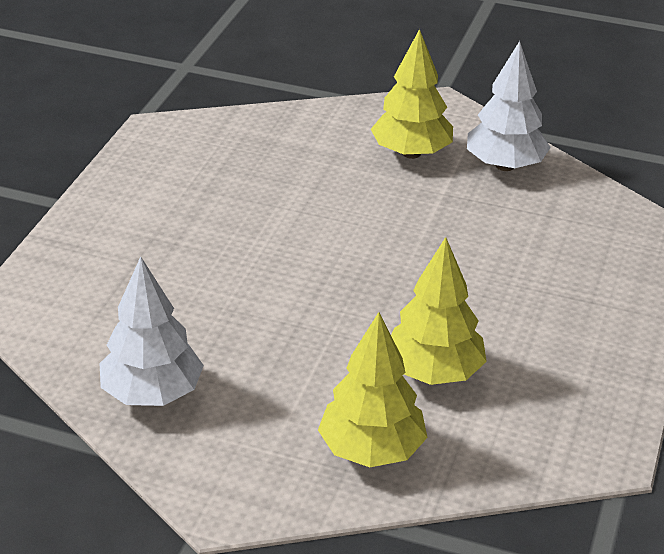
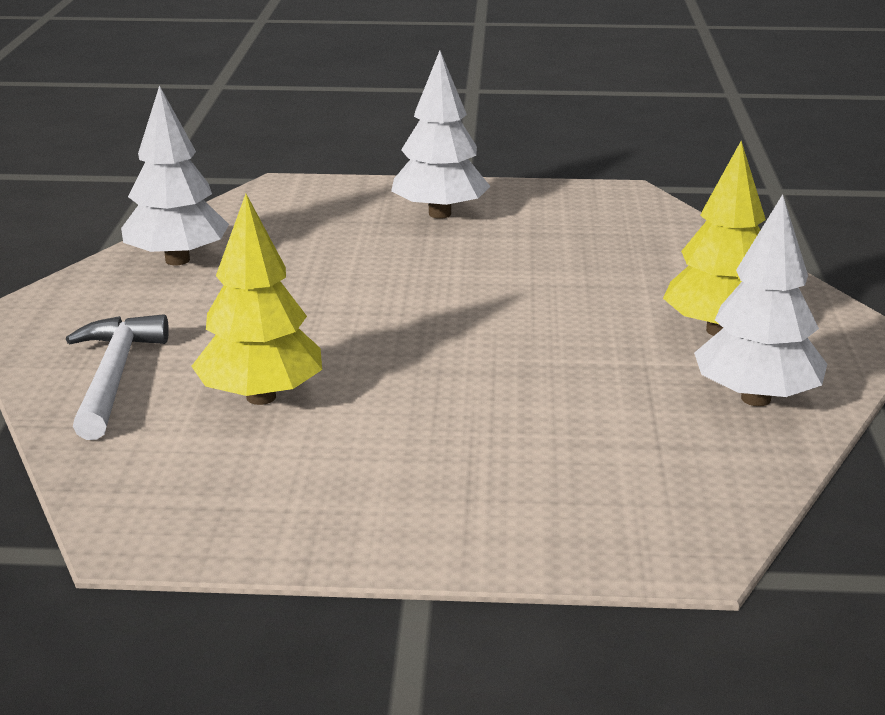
camera: 75 degrees right, 10 degrees down
yellow tree [318,312,428,467] -> white hammer [66,314,169,440]
none -> white tree [391,51,491,219]

